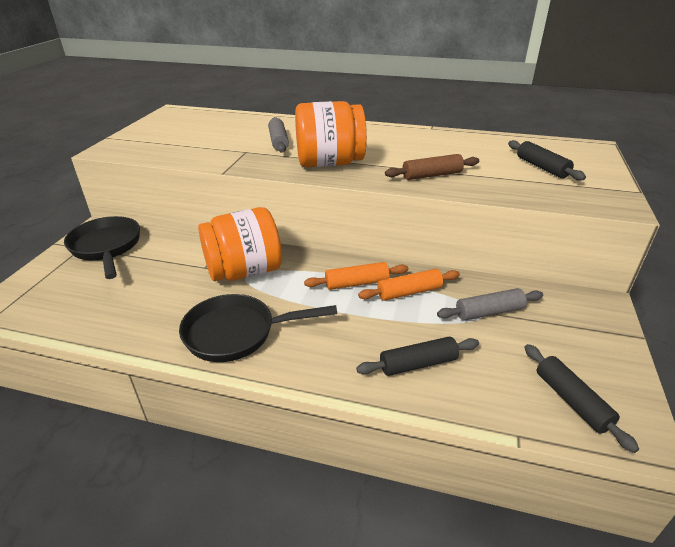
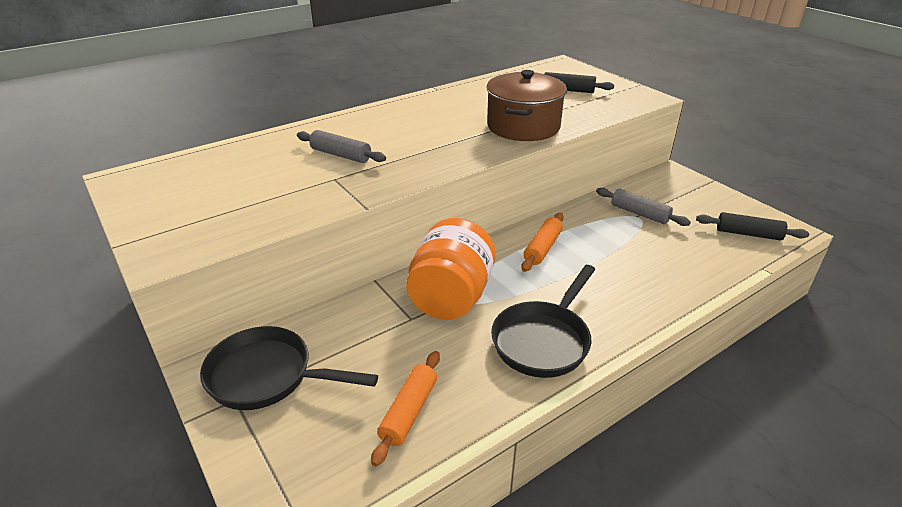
camera: 50 degrees left, 0 degrees up
orange jar [295,101,367,167] -> none
black rolling pin [356,337,479,376] -> none
orange rolling pin [358,269,460,301] -> orange rolling pin moved to [371,351,440,466]
brown rolling pin [385,154,479,180] -> brown pot [486,70,567,141]
grey rolling pin [437,288,543,321] -> grey rolling pin turned 75 degrees counterclockwise [596,188,691,226]

